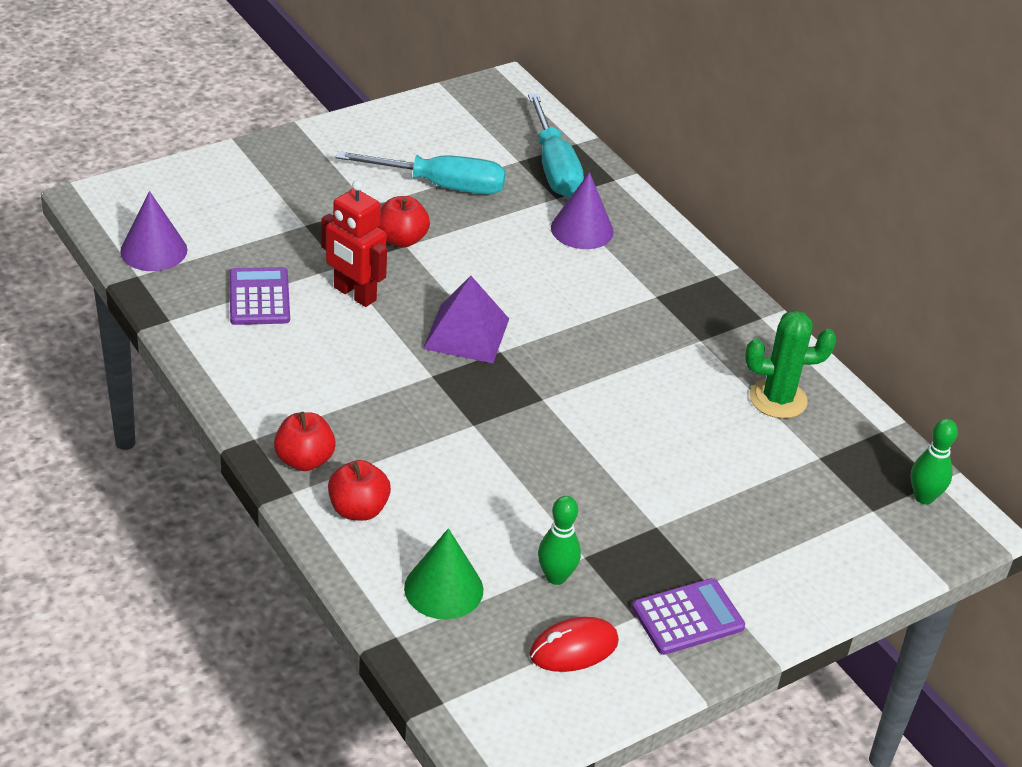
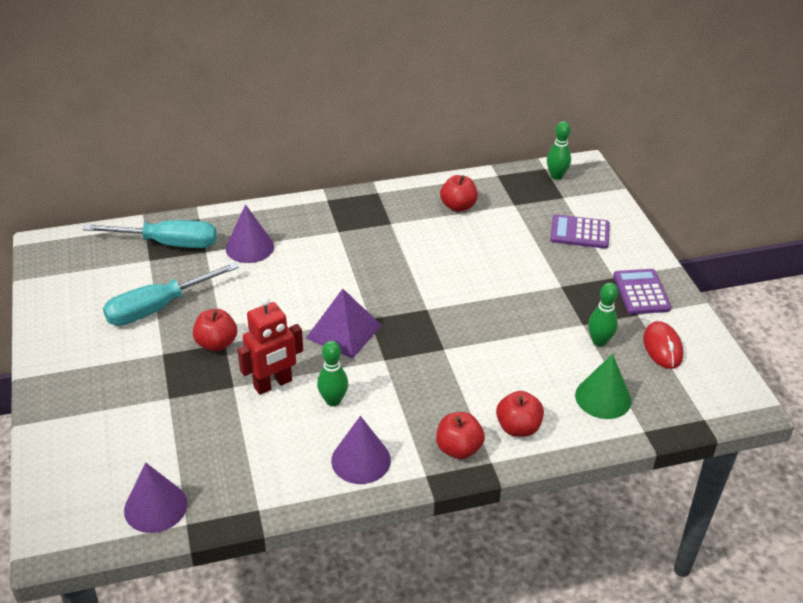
camera: 70 degrees left, 0 degrees up
purple calculator [229,267,290,325] -> purple calculator moved to [550,215,610,249]
turquoise screwdriver [336,151,506,195] -> turquoise screwdriver turned 150 degrees counterclockwise [103,262,239,326]
green cactus [745,310,836,419] -> red apple [440,175,478,212]
none -> green bowling pin [317,341,348,406]
none -> purple cone [331,416,391,484]

